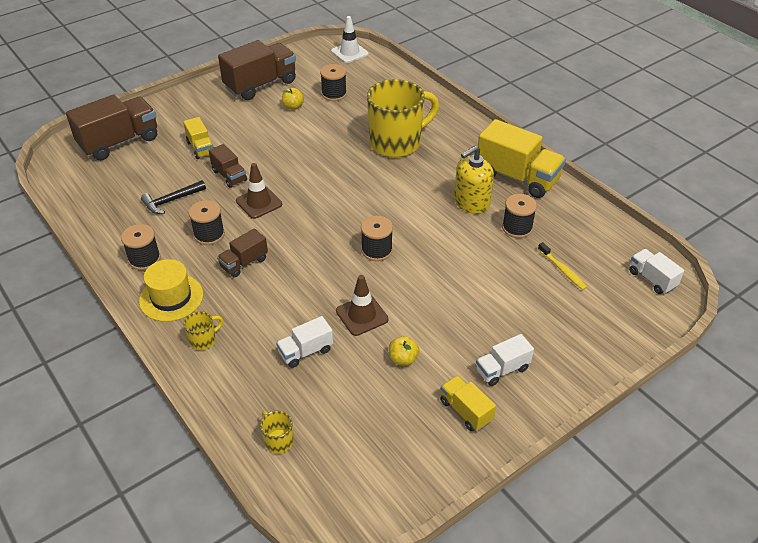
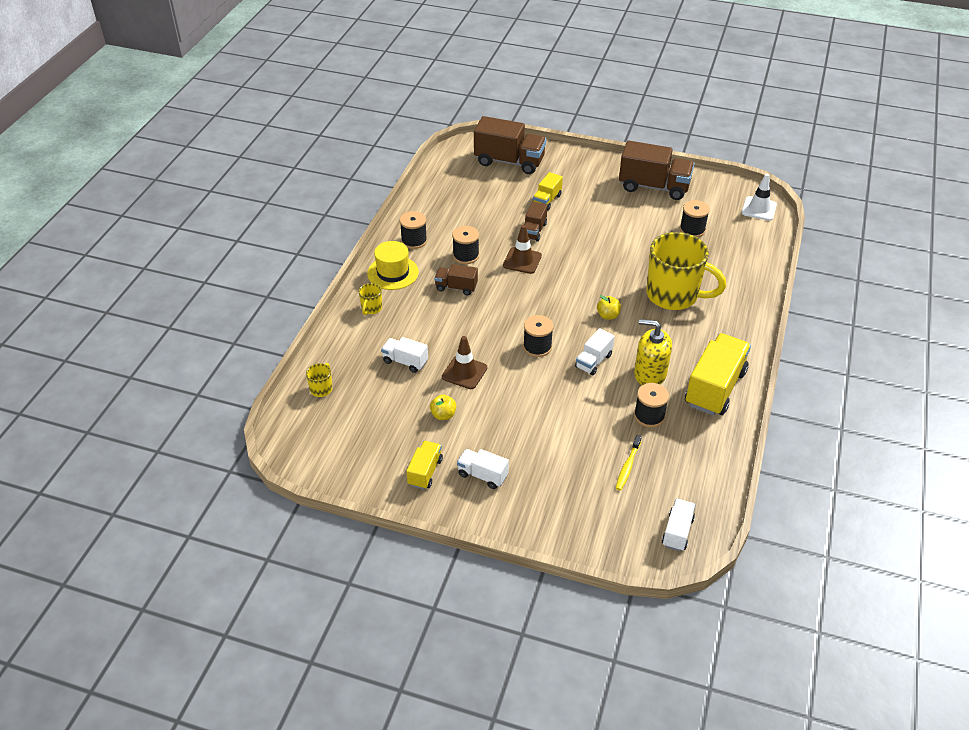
camera: 55 degrees right, 0 degrees up
black hammer [141,180,206,214] -> none
yellow mug [183,311,223,350] -> yellow mug turned 90 degrees clockwise [359,283,382,315]
yellow apple [282,88,304,110] -> yellow apple moved to [597,295,621,320]
yellow truck [478,119,566,198] -> yellow truck turned 150 degrees counterclockwise [685,333,751,415]
none -> white truck [575,328,615,375]

